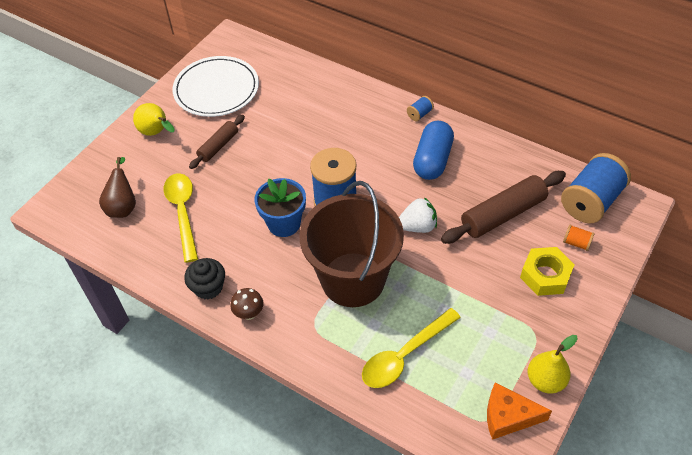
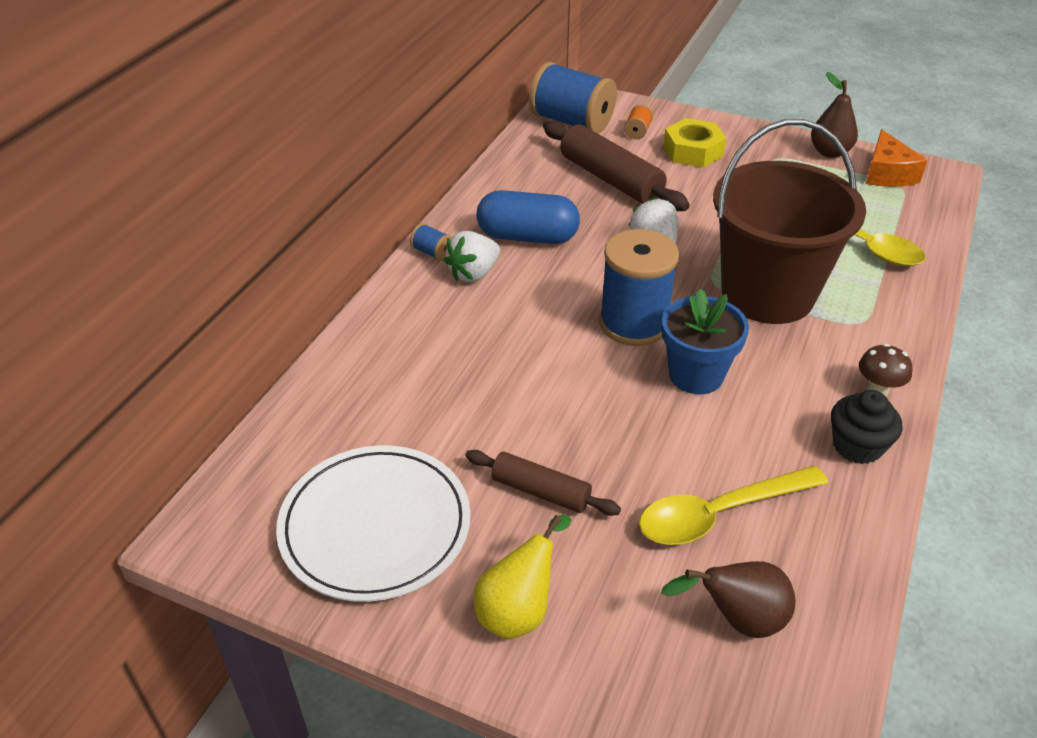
camera: 100 degrees left, 10 degrees down
yellow pear [528,335,577,394] -> brown pear [811,72,858,158]
none -> white strawberry [444,231,500,282]

